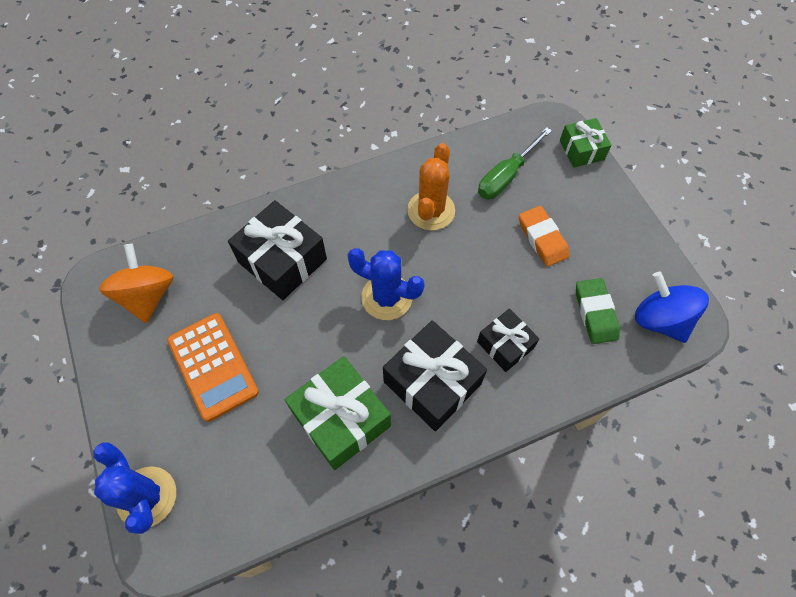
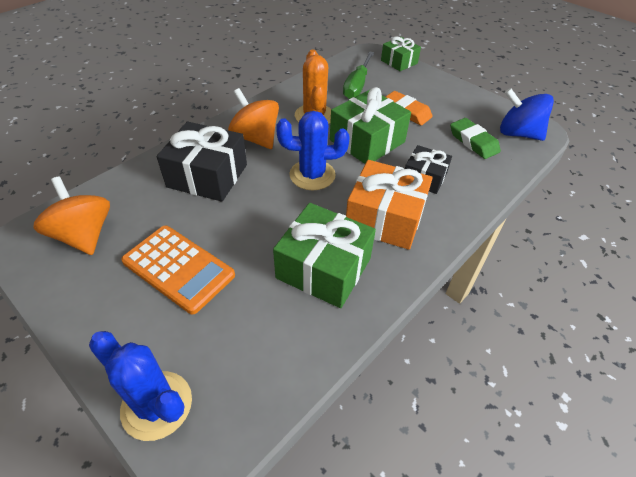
camera: 25 degrees left, 15 degrees down
black gift [383,320,487,431] -> orange gift [346,160,433,250]
none -> orange spinning top [228,88,279,149]
none -> green gift [330,87,411,164]

